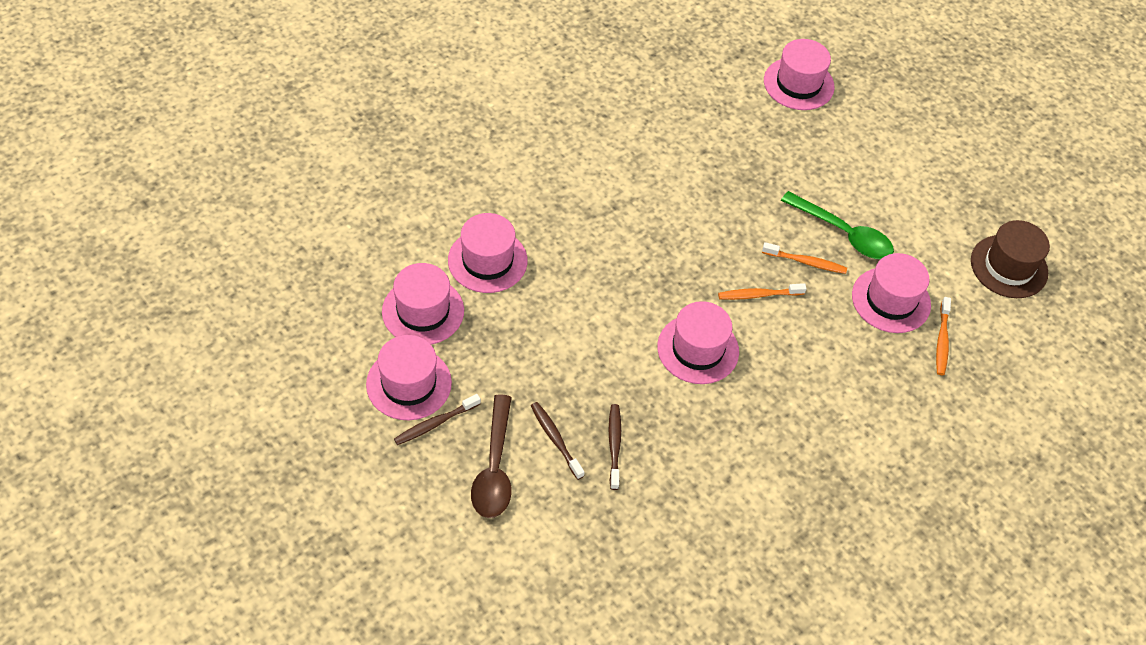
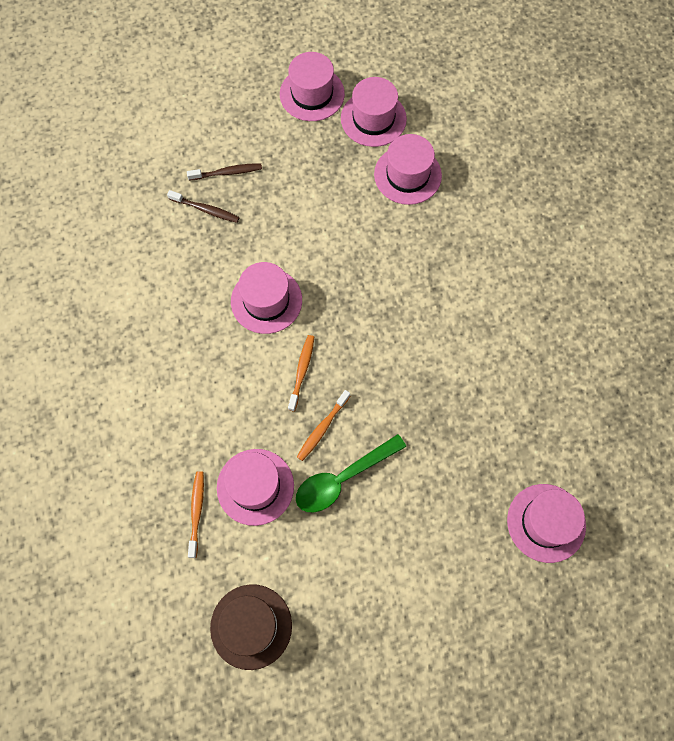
camera: 115 degrees right, 15 degrees up
brown toothbrush [394,394,481,445] -> none
brown spoon [471,394,512,518] -> none
orange toothbrush [936,297,951,375] -> orange toothbrush turned 60 degrees clockwise [188,471,204,558]

